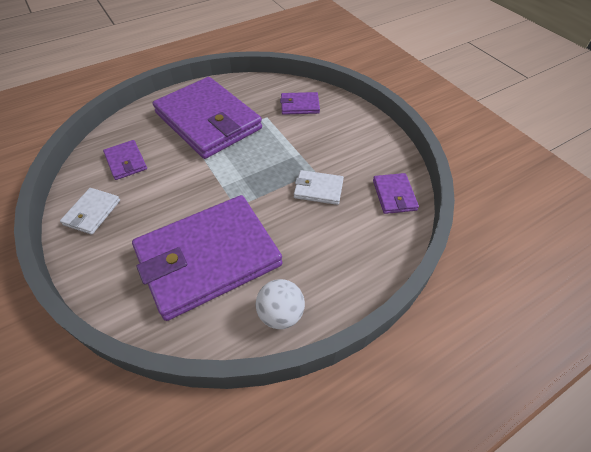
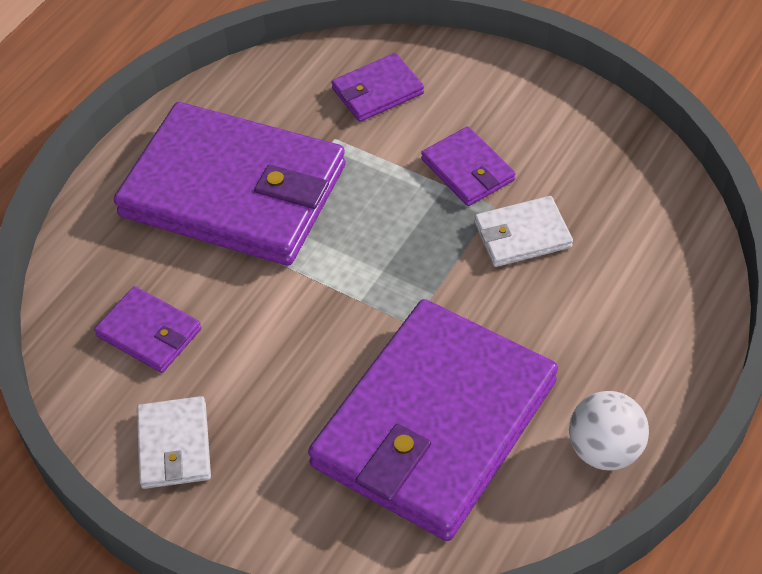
camera: 25 degrees left, 0 degrees up
purple wallet [373,173,419,214] -> purple wallet moved to [421,126,516,206]

